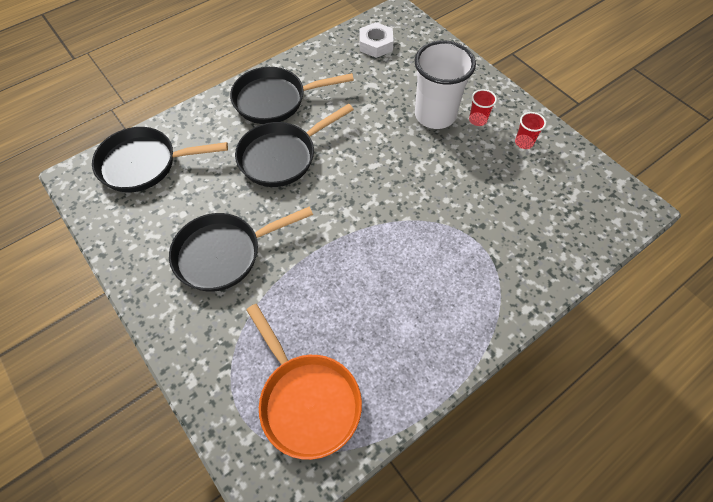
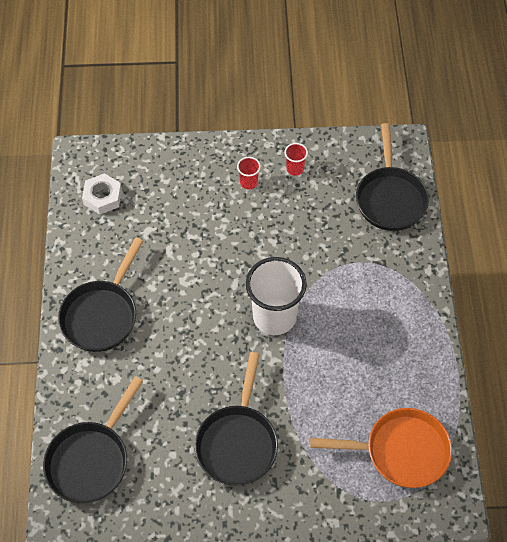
camera: 55 degrees left, 0 degrees up
black pan [235,104,354,187] -> black pan moved to [356,123,429,231]
white cup [415,40,476,129] -> white cup moved to [246,257,307,335]

